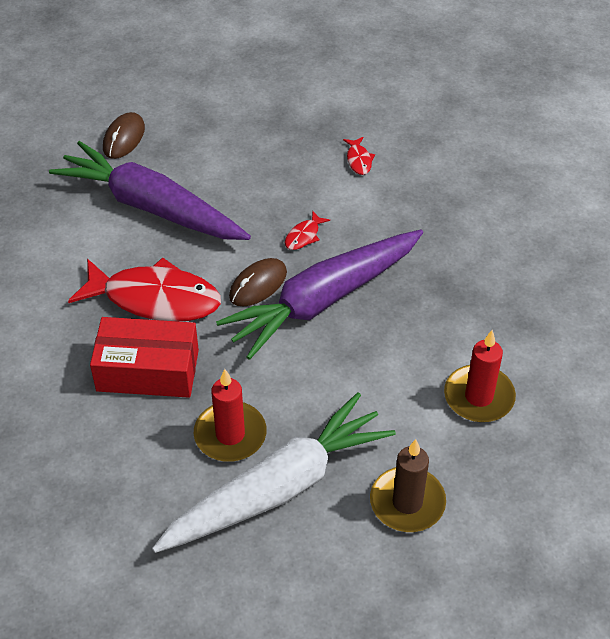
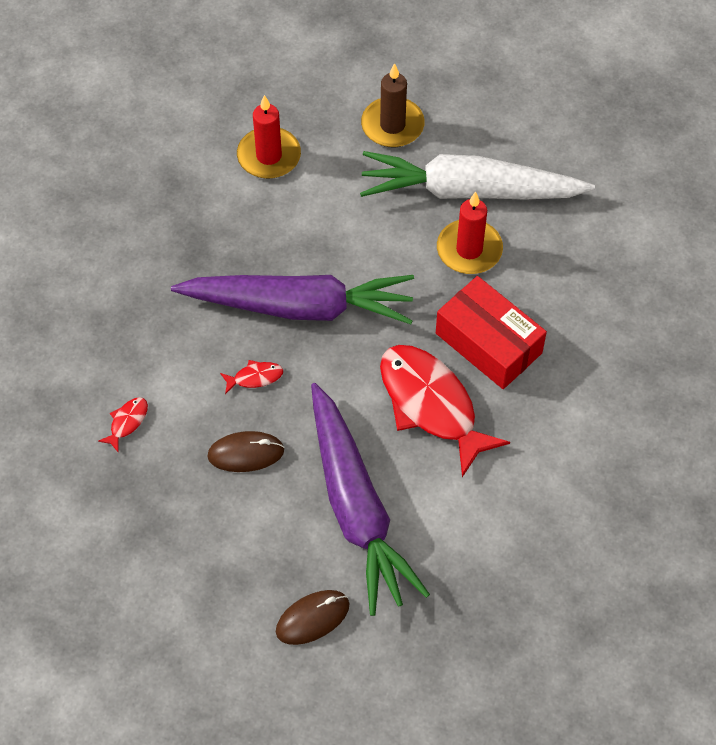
camera: 140 degrees left, 10 degrees up
brown mouse [229,258,287,306] -> brown mouse moved to [207,431,285,472]

